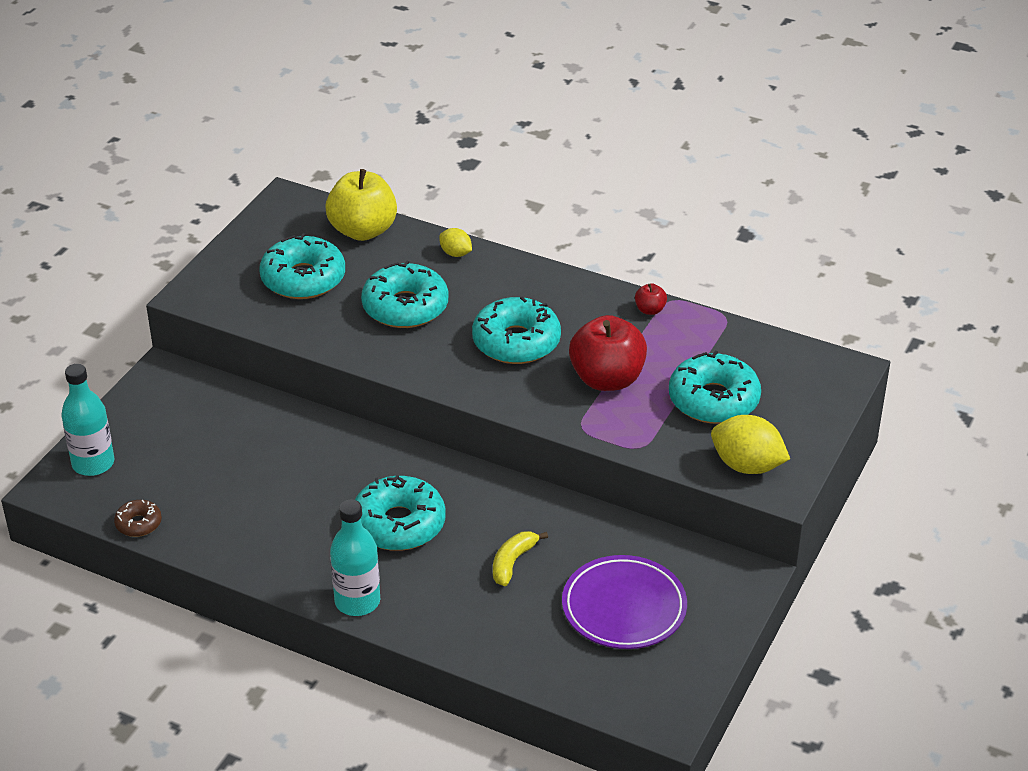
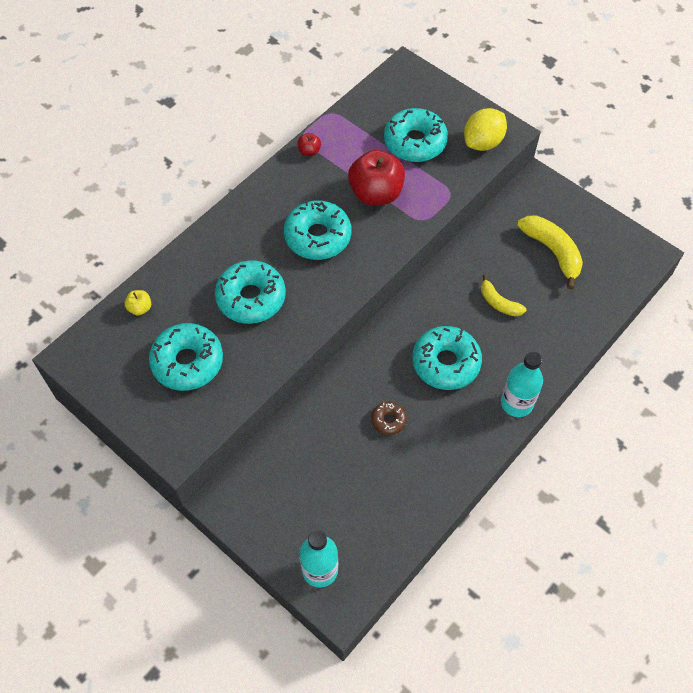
camera: 75 degrees left, 20 degrees up
brown donut [114,500,162,537] -> brown donut moved to [371,402,407,435]
yellow apple [325,169,397,241] -> yellow apple [125,290,151,316], size x0.43
yellow lemon [439,228,472,257] -> none
purple plate [562,555,687,649] -> yellow banana [517,216,583,289]

